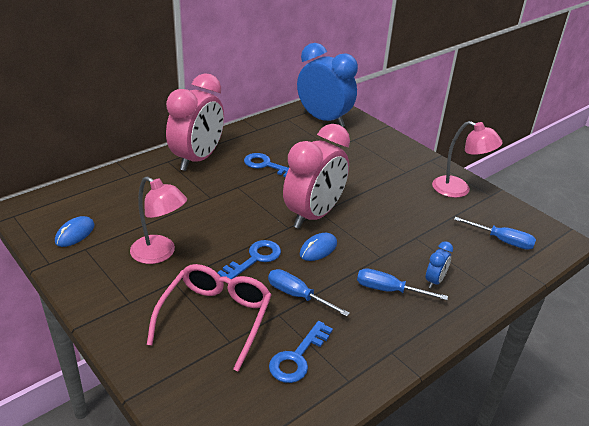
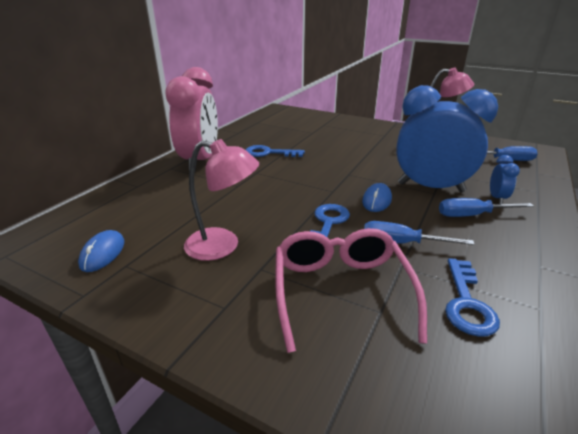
camera: 20 degrees left, 5 degrees down
pink clock [283,124,350,229] -> none
blue clock [297,43,358,127] -> blue clock moved to [396,85,498,193]

